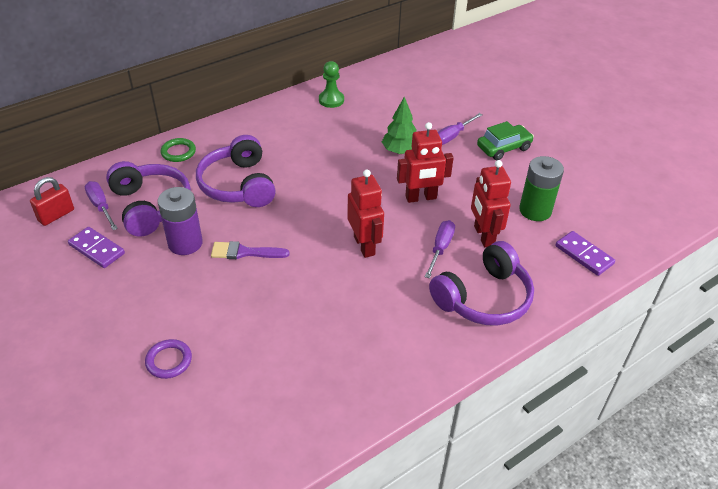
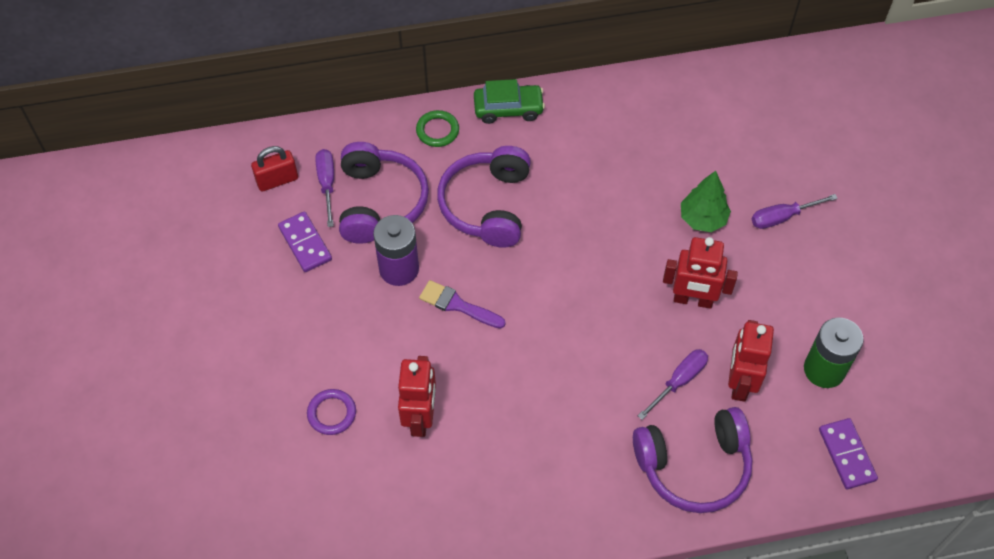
camera: 25 degrees right, 15 degrees up
green pawn [319,61,344,108] -> none
red robot [347,169,384,258] -> red robot moved to [398,356,436,437]
green car [477,121,534,160] -> green car moved to [474,79,545,124]

